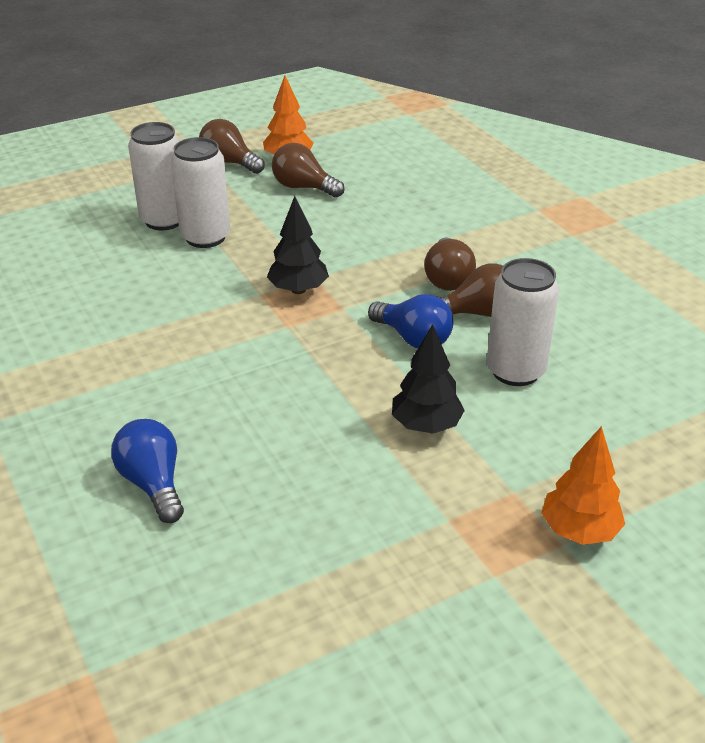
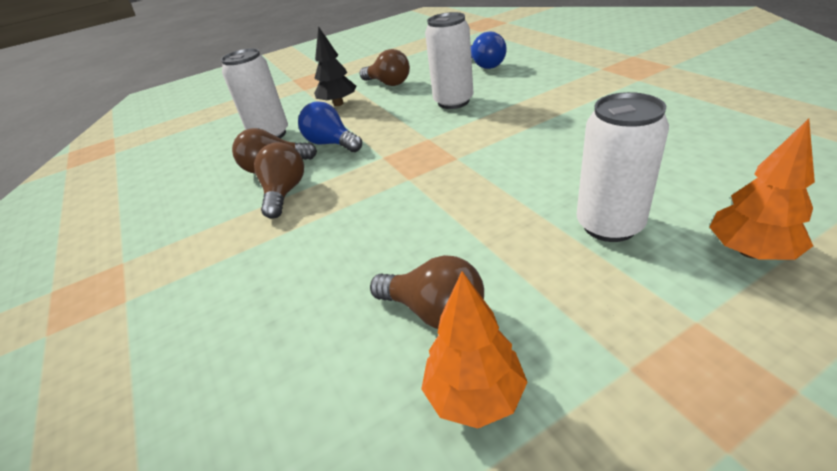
camera: 175 degrees left, 0 degrees up
white can [171,137,230,248] -> white can moved to [425,12,473,109]
brown light bulb [199,119,265,174] -> brown light bulb moved to [360,49,410,86]
black tree [267,196,329,294] -> none
orange tree [541,426,625,545] -> orange tree moved to [709,119,815,260]

